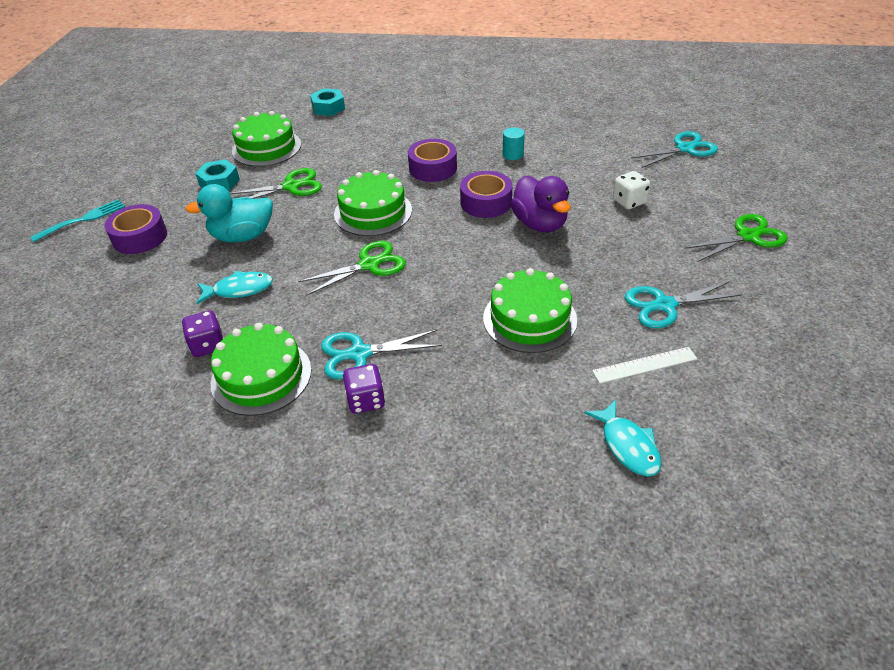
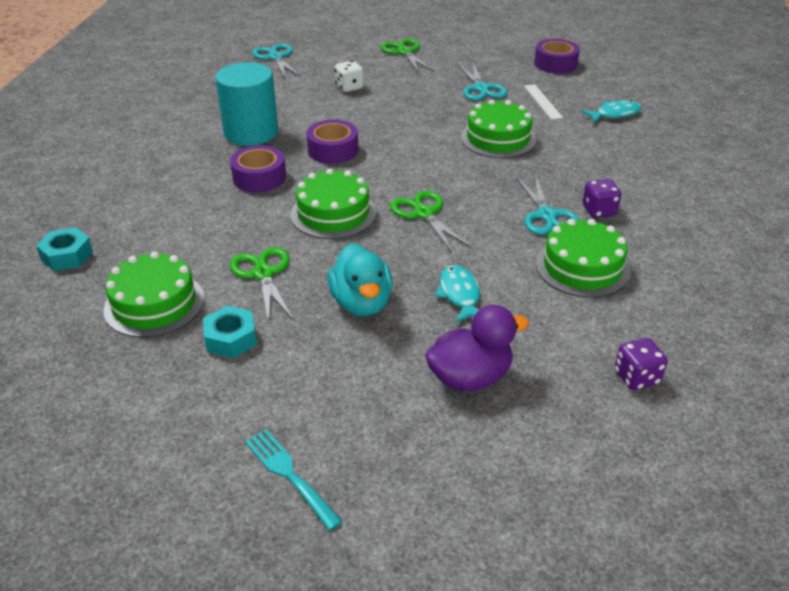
camera: 90 degrees left, 5 degrees down
purple tape [104,204,167,254] -> purple tape moved to [534,39,580,74]
purple dice [182,310,224,357] -> purple dice moved to [615,338,667,390]
turquoise cylinder [503,127,525,160] -> turquoise cylinder [215,62,278,146], size x2.47
purple duck [511,176,571,232] -> purple duck moved to [425,305,529,391]

